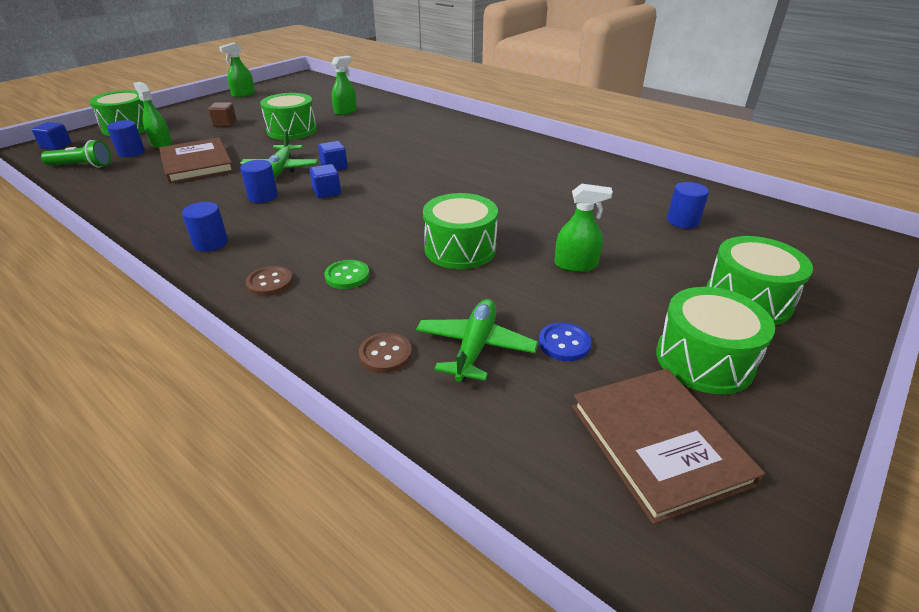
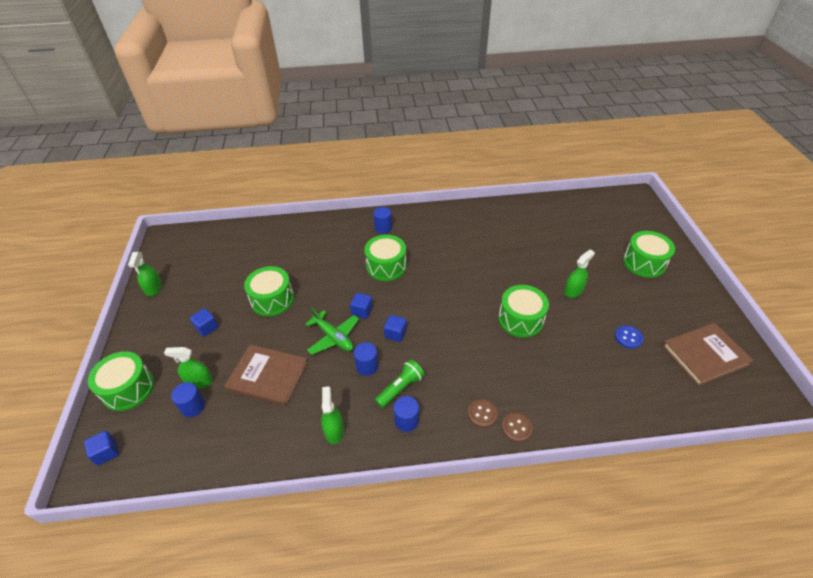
camera: 45 degrees left, 10 degrees up
green flashlight [41,140,111,168] -> green flashlight moved to [375,359,425,408]
brown cube [208,102,236,127] -> blue cube [190,308,219,337]
green button [325,260,370,289] -> none
green spray bottle [331,56,357,115] -> green spray bottle moved to [321,386,344,444]
brown button [359,332,412,373] -> brown button moved to [502,413,533,442]
green plane [416,299,538,382] -> none
brown book [572,369,765,525] -> brown book turned 45 degrees counterclockwise [662,323,754,386]
green drum [656,287,775,394] -> green drum moved to [364,235,407,281]
blue cylinder [667,182,709,229] -> blue cylinder moved to [373,207,392,234]

